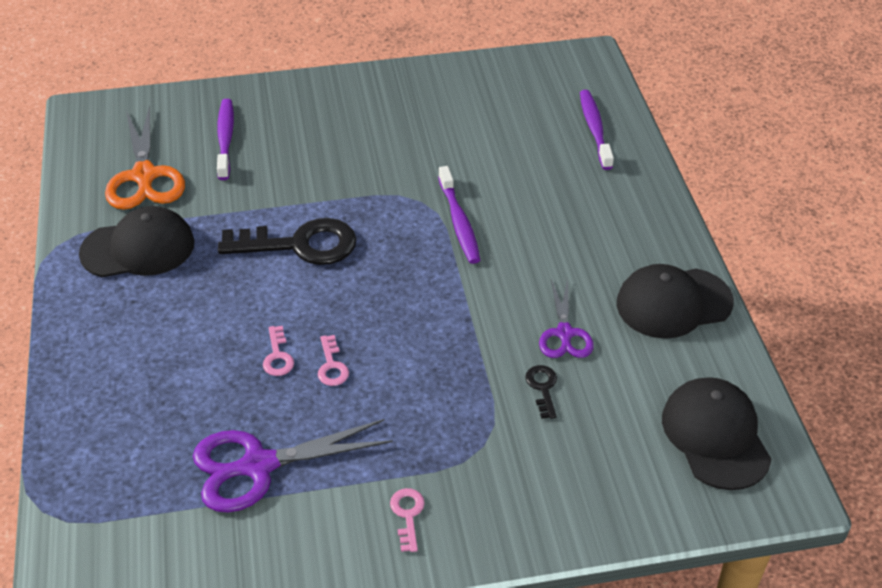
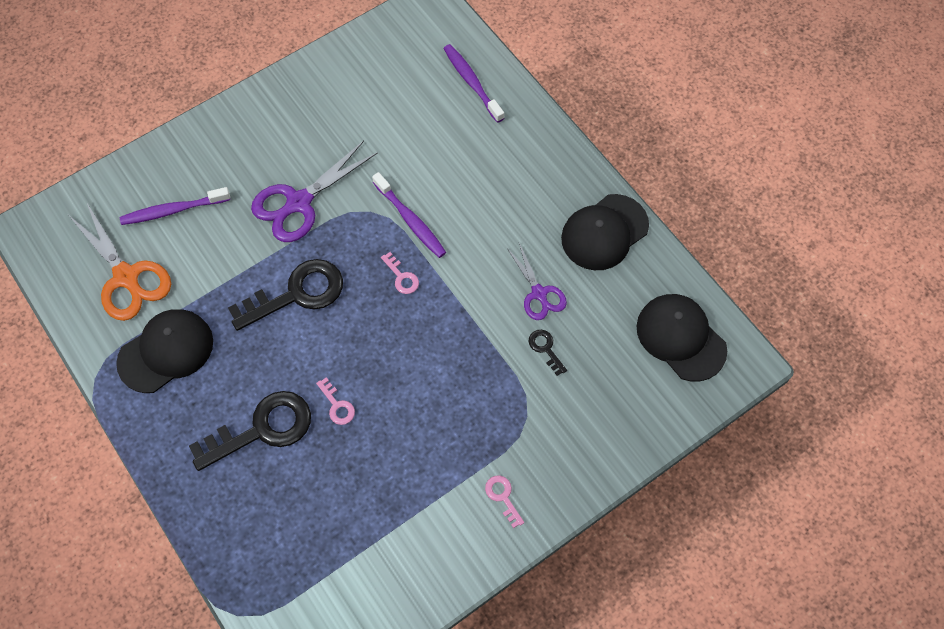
camera: 25 degrees left, 20 degrees up
purple scissors [193,419,393,513] -> purple scissors moved to [251,141,378,242]
purple toothbrush [217,99,234,180] -> purple toothbrush turned 75 degrees counterclockwise [120,187,230,225]
pink key [318,335,349,386] -> pink key moved to [381,252,419,294]
none -> black key [189,391,311,471]

